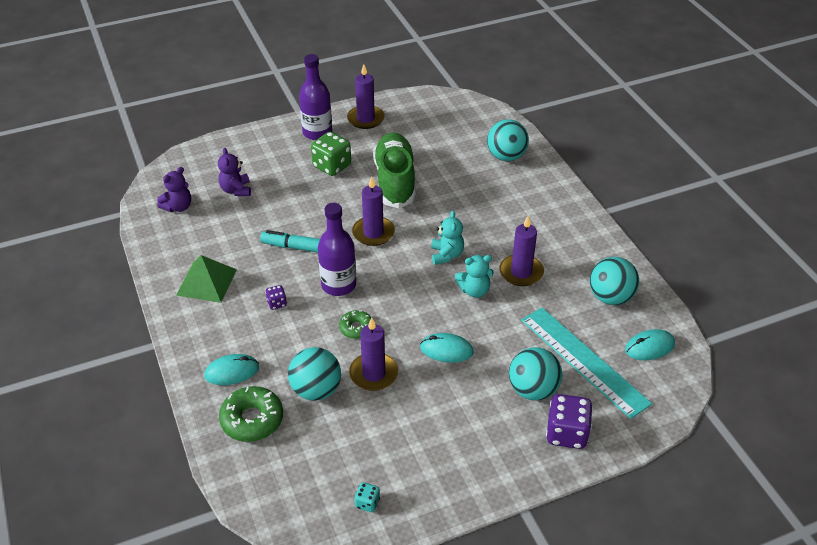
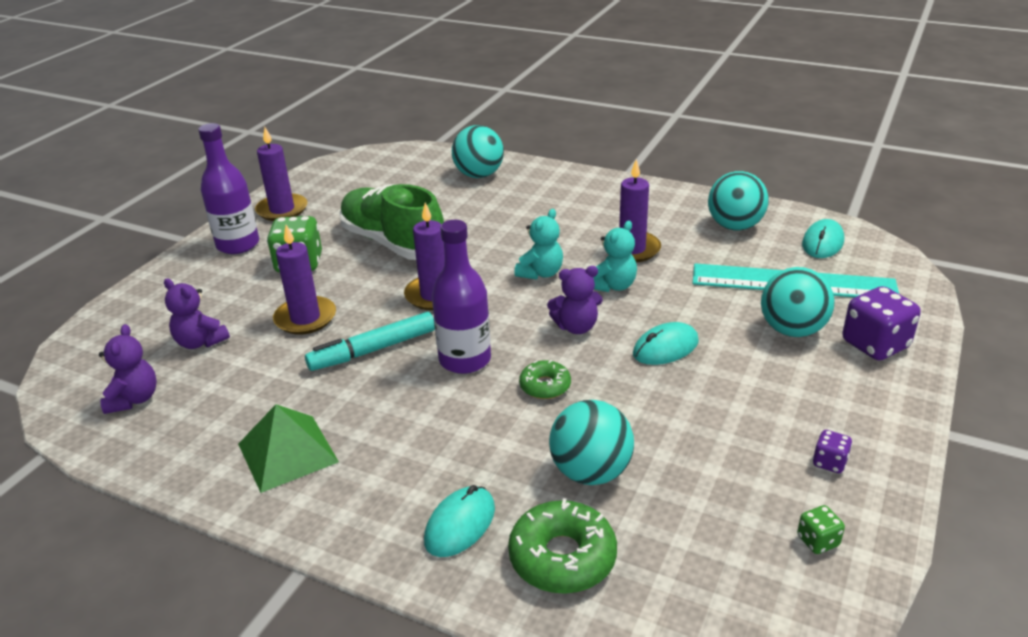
camera: 40 degrees left, 10 degrees down
purple dice [265,285,287,310] -> purple dice moved to [813,430,852,473]
purple candle [349,317,398,391] -> purple candle moved to [273,225,336,335]
turquoise dice [354,482,380,512] -> green dice [797,505,845,554]
turquoise teddy bear [431,210,464,265] -> turquoise teddy bear turned 75 degrees clockwise [514,209,563,280]
none -> purple teddy bear [547,266,603,334]

